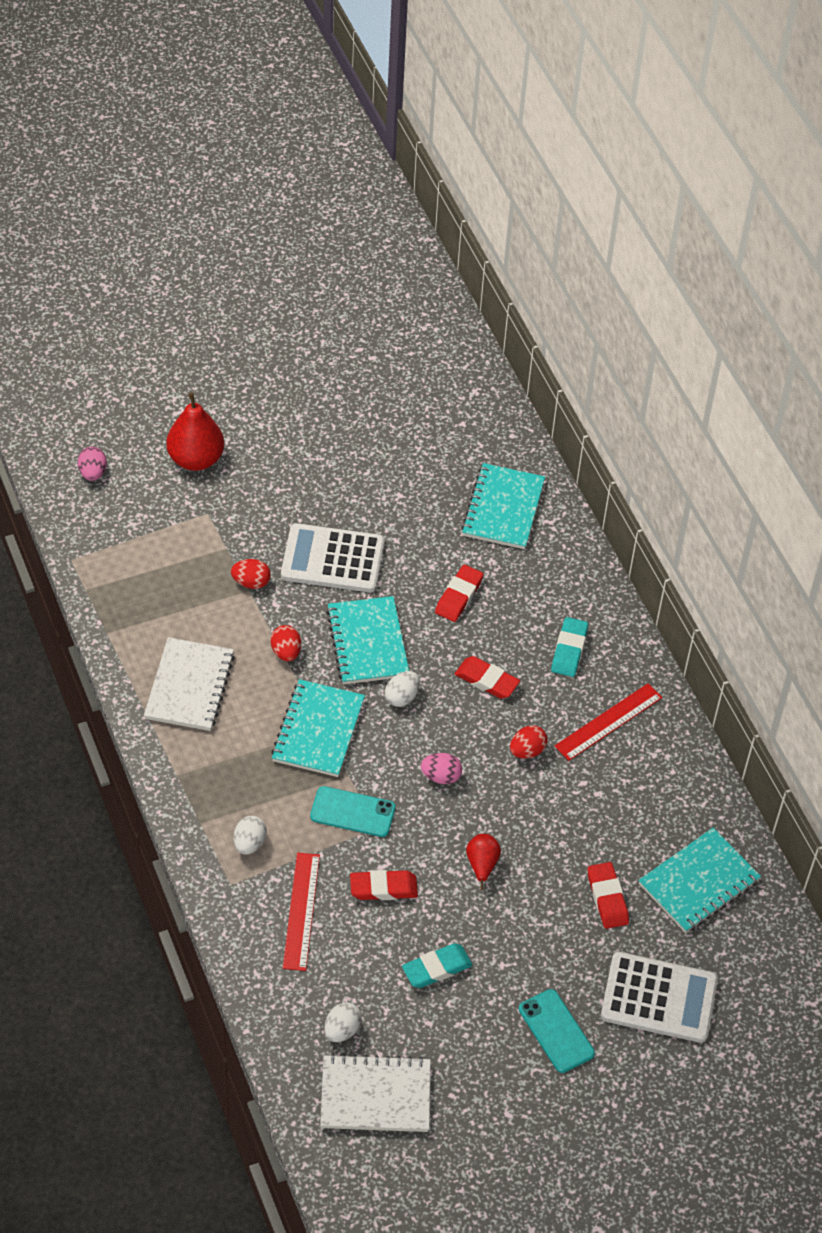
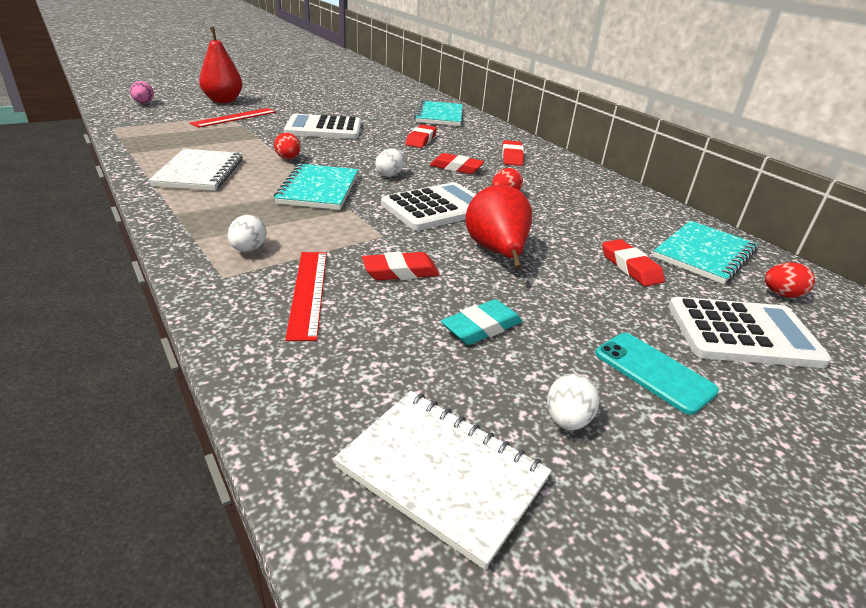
camera: 10 degrees left, 20 degrees down
red egg [231,559,270,589] -> red egg moved to [765,262,815,298]
turquoise phone [310,786,396,837] -> none
white notebook [320,1054,431,1132] -> white notebook turned 45 degrees clockwise [334,391,552,570]
white egg [324,1002,362,1042] -> white egg moved to [547,373,599,430]
turquoise notebook [326,596,409,684] -> none
pink egg [421,753,462,784] -> white calculator [381,182,476,231]
red pear [466,834,501,890] -> red pear [465,185,532,269], size x1.85
turquoise eraser [551,617,588,677] -> red eraser [502,140,524,166]
red ruler [555,683,662,761] -> red ruler moved to [190,108,276,128]

